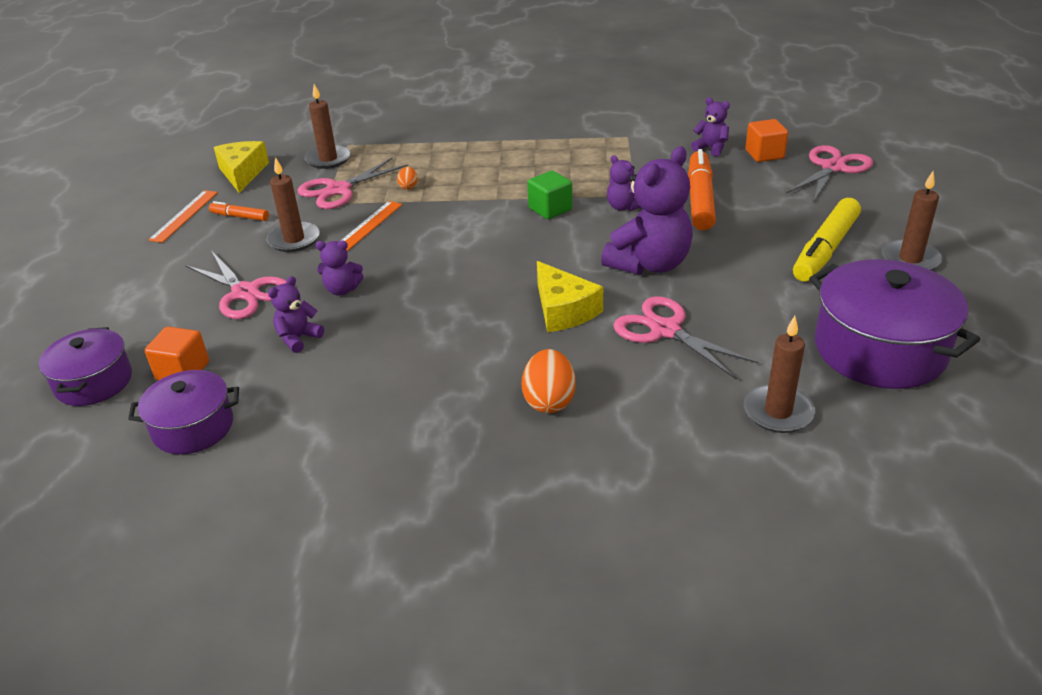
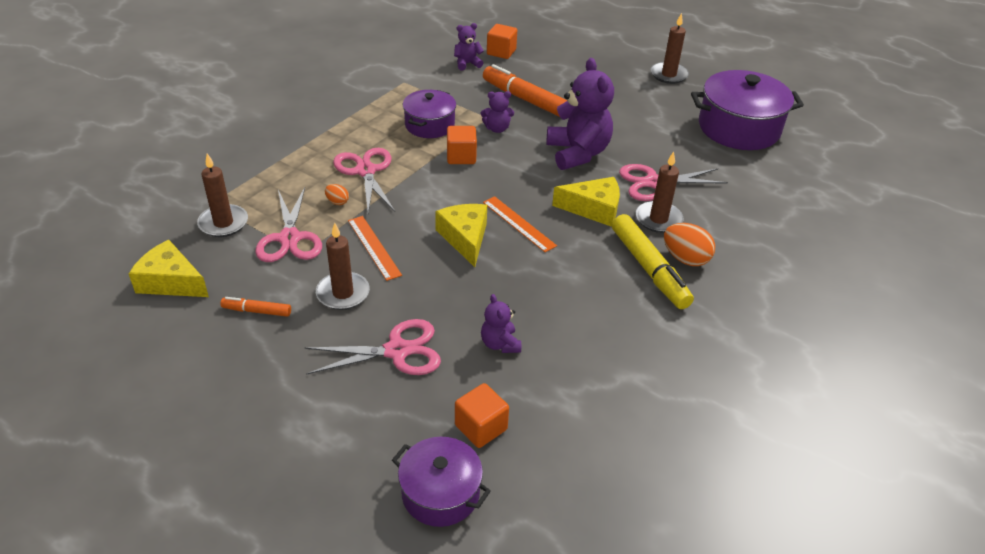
camera: 60 degrees left, 5 degrees up
purple pot [128,370,239,454] -> purple pot moved to [403,90,456,138]
orange ruler [148,190,218,243] -> orange ruler moved to [483,196,557,252]
orange marker [209,201,269,221] -> orange marker turned 45 degrees clockwise [220,297,291,317]
purple teddy bear [315,240,363,296] -> none
green cube [527,171,572,219] -> orange cube [447,126,477,164]
brown candle [744,316,815,433] -> brown candle moved to [636,152,684,233]
pink scissors [786,145,873,202] -> pink scissors moved to [333,148,395,213]
yellow marker [793,198,861,281] -> yellow marker moved to [612,214,694,309]
none -> yellow cheese [435,204,487,267]

